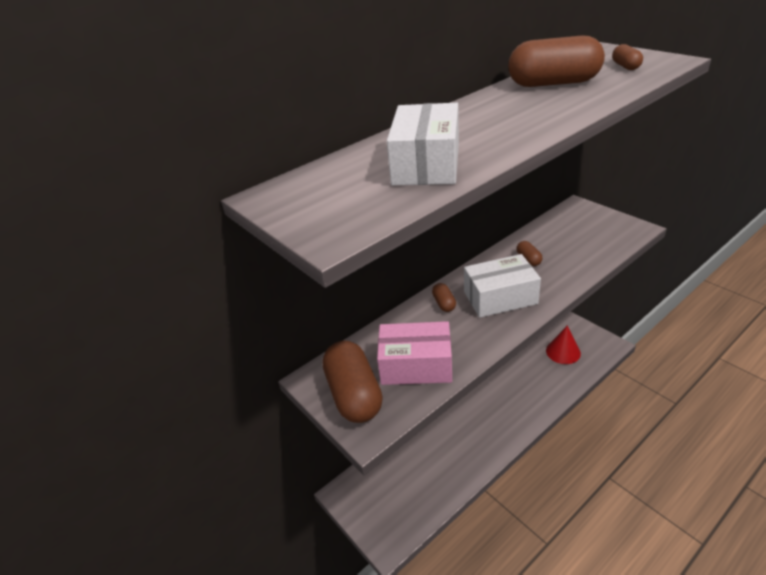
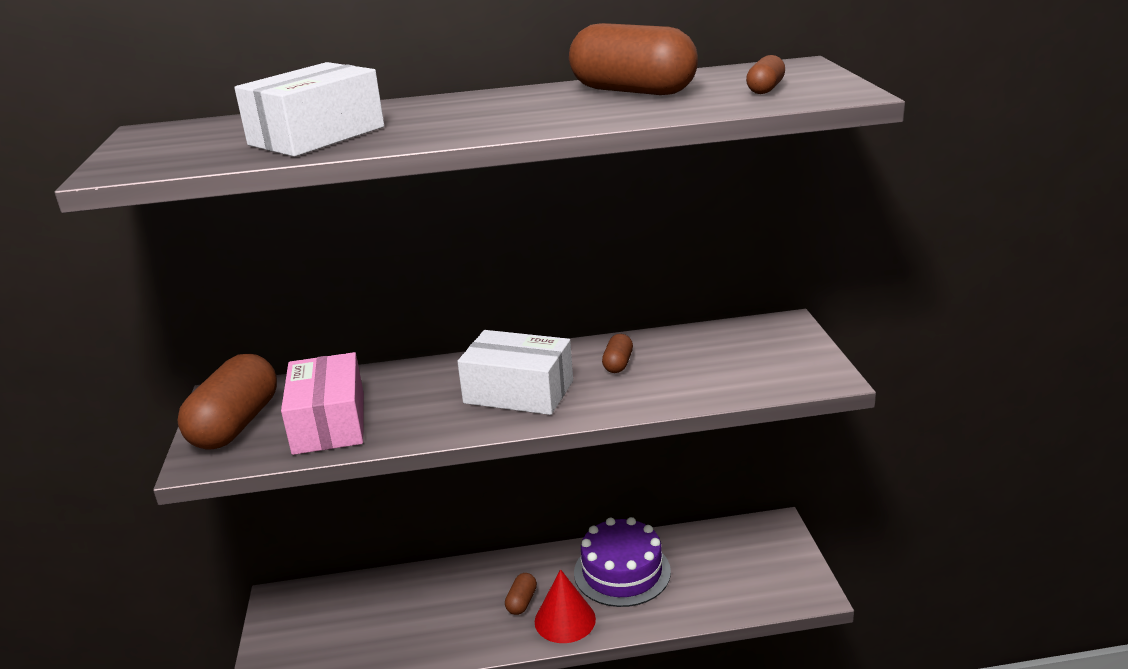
camera: 30 degrees right, 10 degrees down
pink box [377,321,452,385] -> pink box turned 45 degrees clockwise [281,352,364,455]
brown capsule [432,283,456,312] -> brown capsule moved to [505,573,537,615]
red cone [546,326,581,364] -> red cone moved to [535,569,596,643]
none -> purple cake [574,517,671,607]

